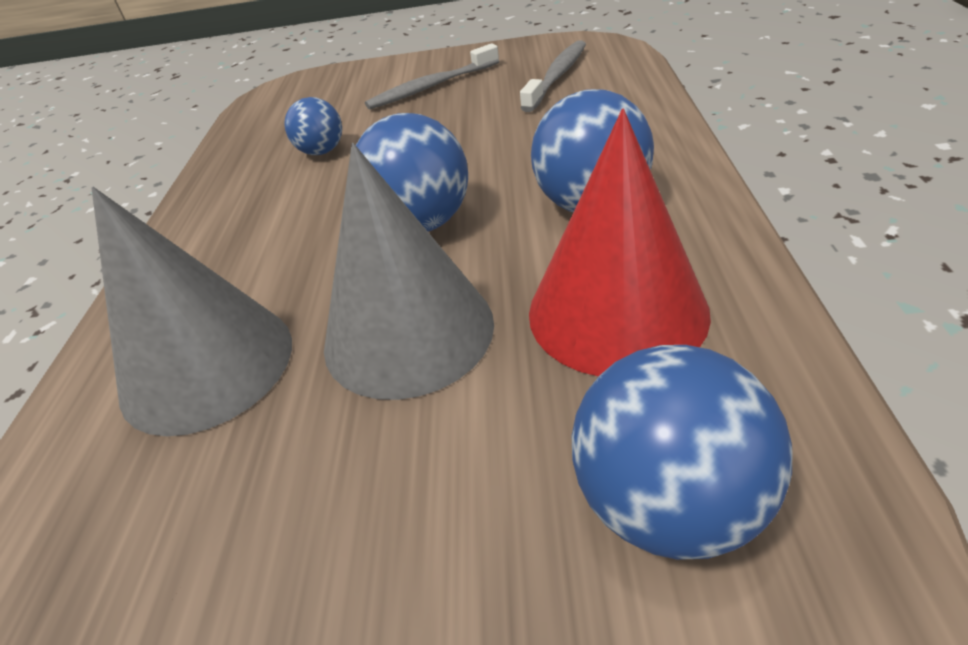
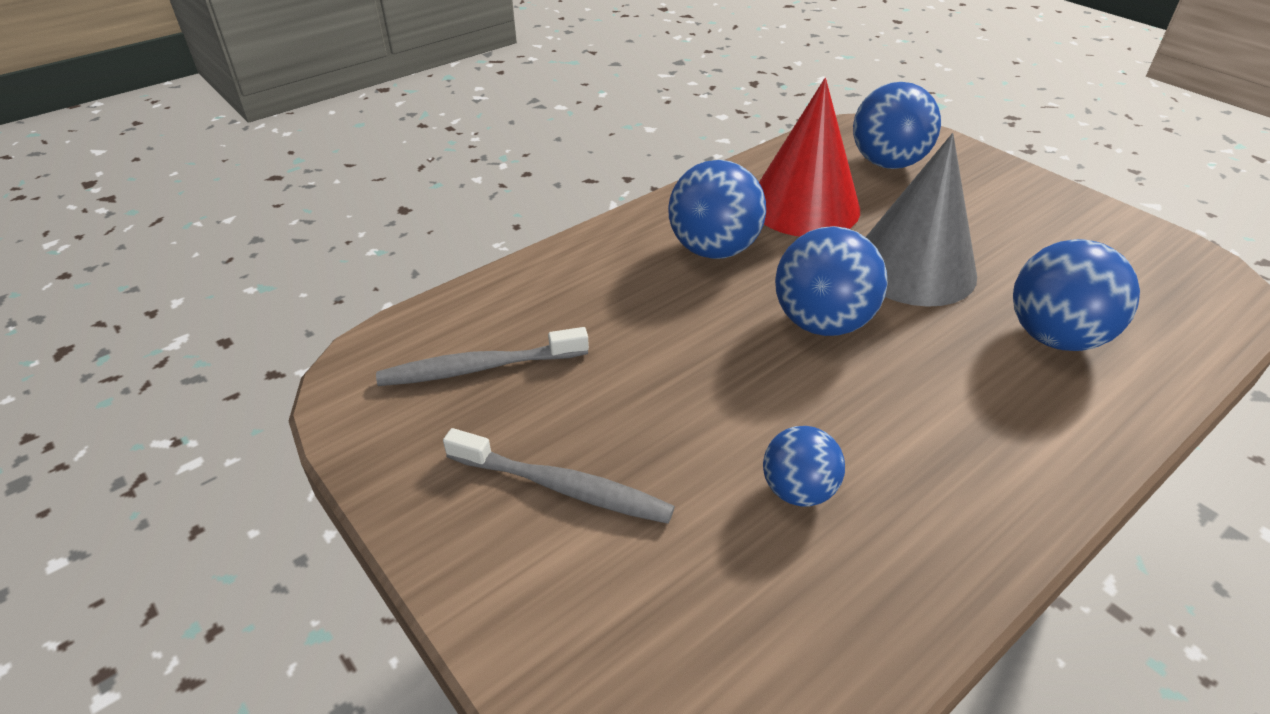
camera: 135 degrees left, 0 degrees up
grey cone [91,187,292,436] -> blue ball [1013,239,1140,351]

